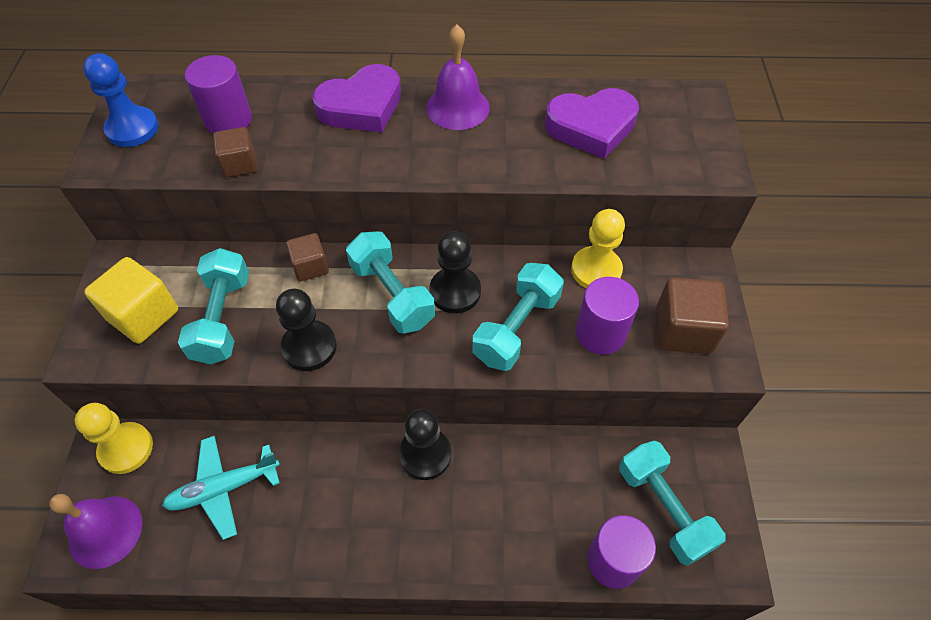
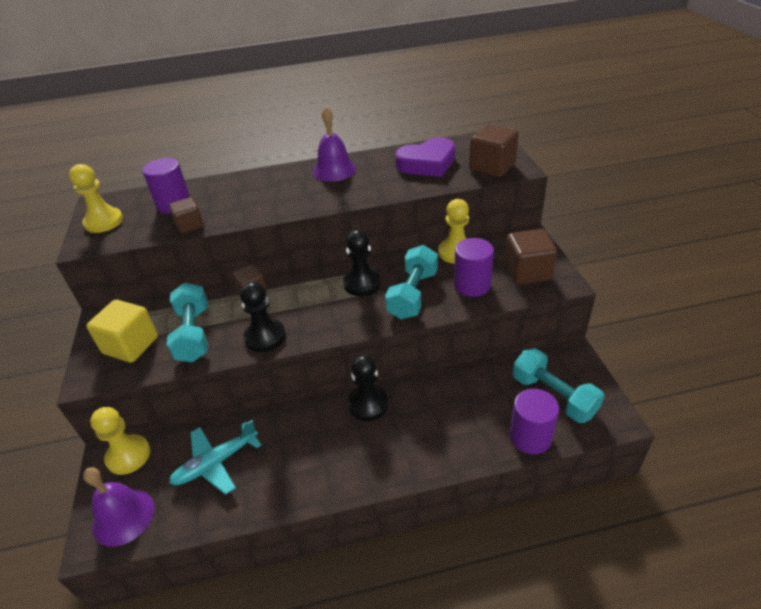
camera: 10 degrees left, 15 degrees down
blue pawn [83,53,159,147] -> yellow pawn [69,164,123,233]
purple heart [312,64,401,133] -> none
turquoise dumbbell [346,231,435,334] -> none
none -> brown cube [469,124,519,177]

